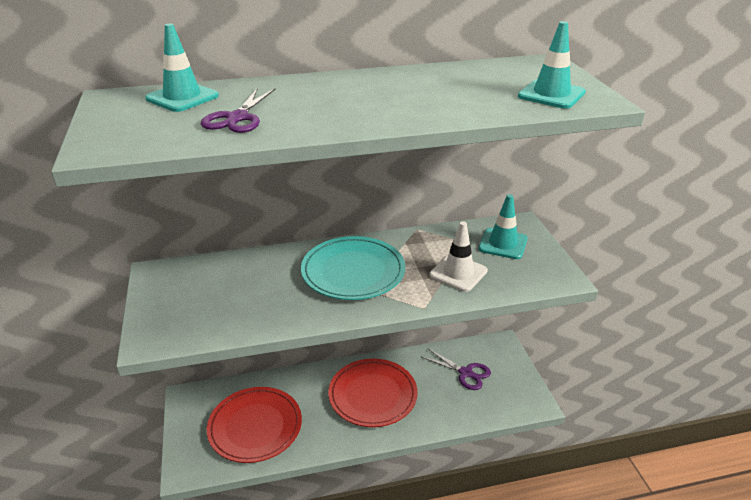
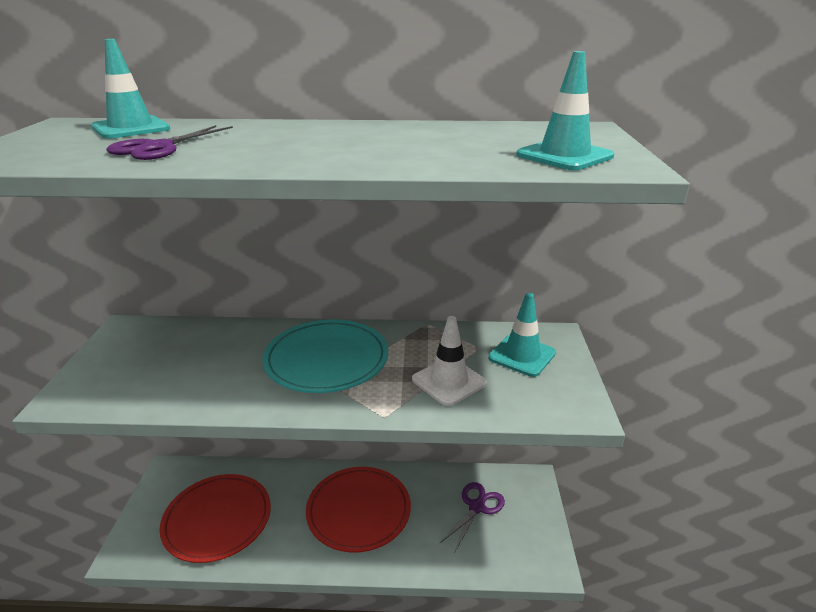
camera: 15 degrees right, 5 degrees down
purple scissors [422,349,491,390] -> purple scissors turned 105 degrees counterclockwise [439,482,505,552]

